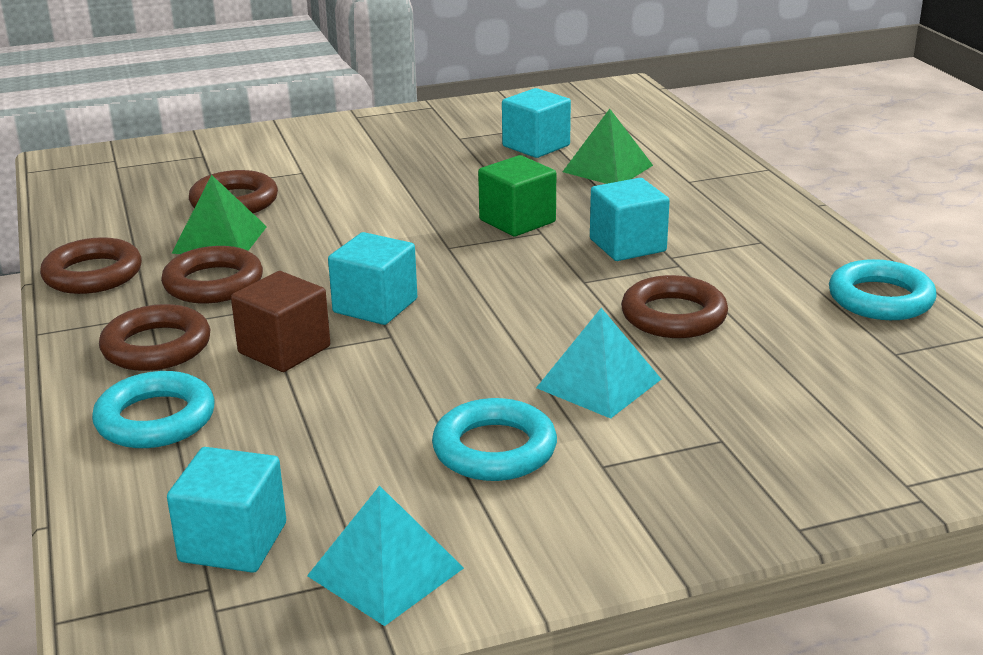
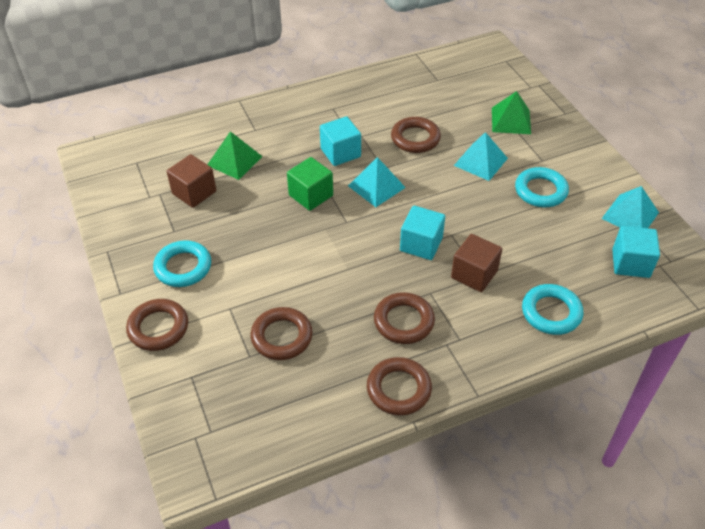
camera: 95 degrees left, 20 degrees up
brown ring [99,304,210,371] -> brown ring moved to [126,299,188,351]
green pyramid [171,175,267,254] -> green pyramid moved to [492,91,531,134]
turquoise cube [502,88,571,158] -> brown cube [167,154,216,208]
turquoise ring [829,259,937,320] -> turquoise ring moved to [153,240,211,287]
none -> turquoise pyramid [348,157,406,207]

